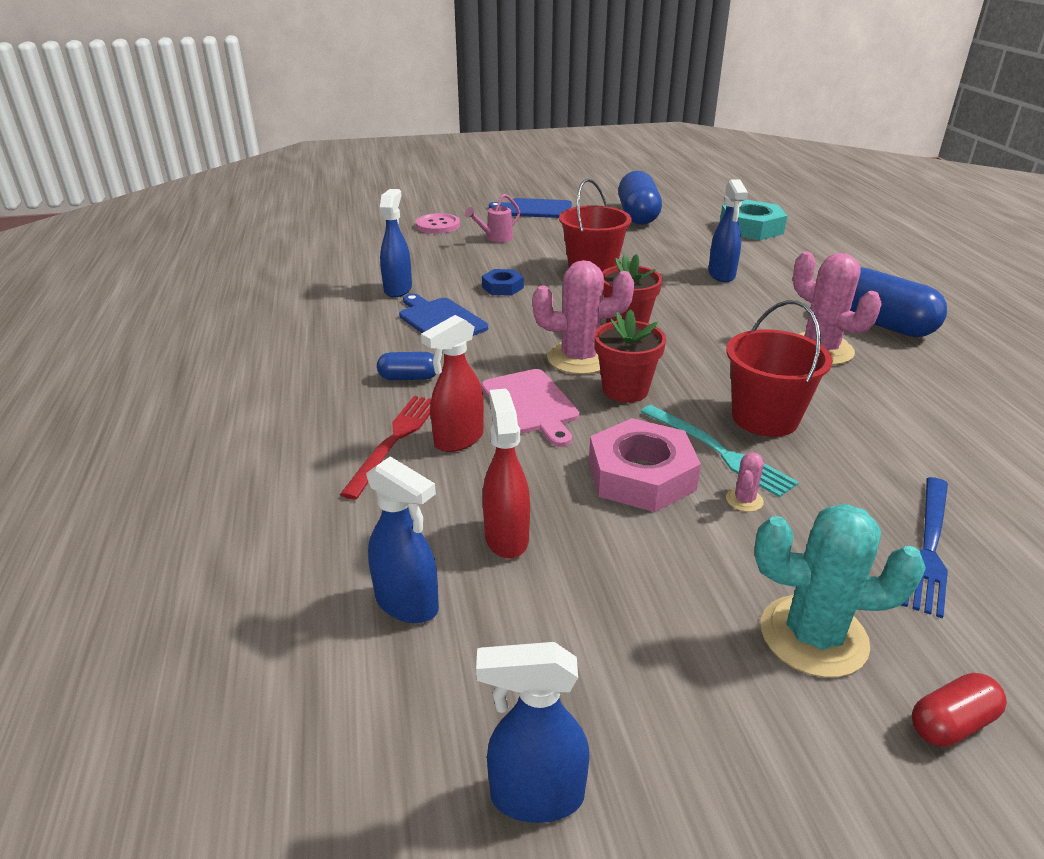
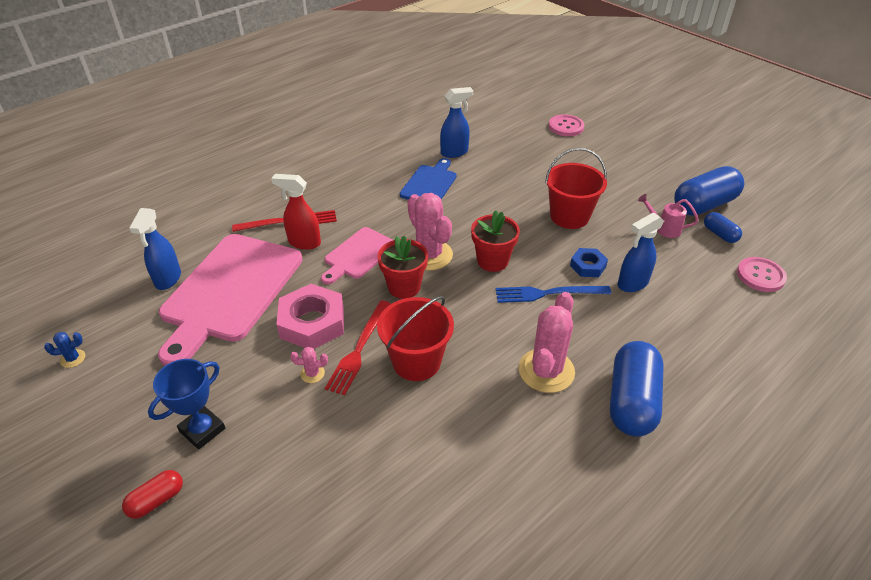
camera: 60 degrees right, 10 degrees up
blue capsule [377,352,436,380] -> blue capsule moved to [704,212,742,243]
pink watering can [465,194,520,242] -> pink watering can moved to [638,194,699,238]
blue spray bottle [476,642,590,823] -> blue cactus [44,332,86,368]
blue nut [482,269,524,296] -> blue nut moved to [570,248,608,277]
red spray bottle [483,389,530,559] -> pink cutting board [158,234,303,366]
blue cutting board [489,198,572,218] -> none
turquoise fork [641,405,799,498] -> red fork [325,300,391,395]
turquoise nut [720,200,787,240] -> pink button [737,257,787,292]
turquoise cactus [754,504,926,678] -> blue trophy [148,359,225,449]
blue fork [901,477,948,619] -> blue fork moved to [495,286,611,303]
red capsule [912,673,1007,747] -> red capsule turned 75 degrees counterclockwise [122,470,183,519]

